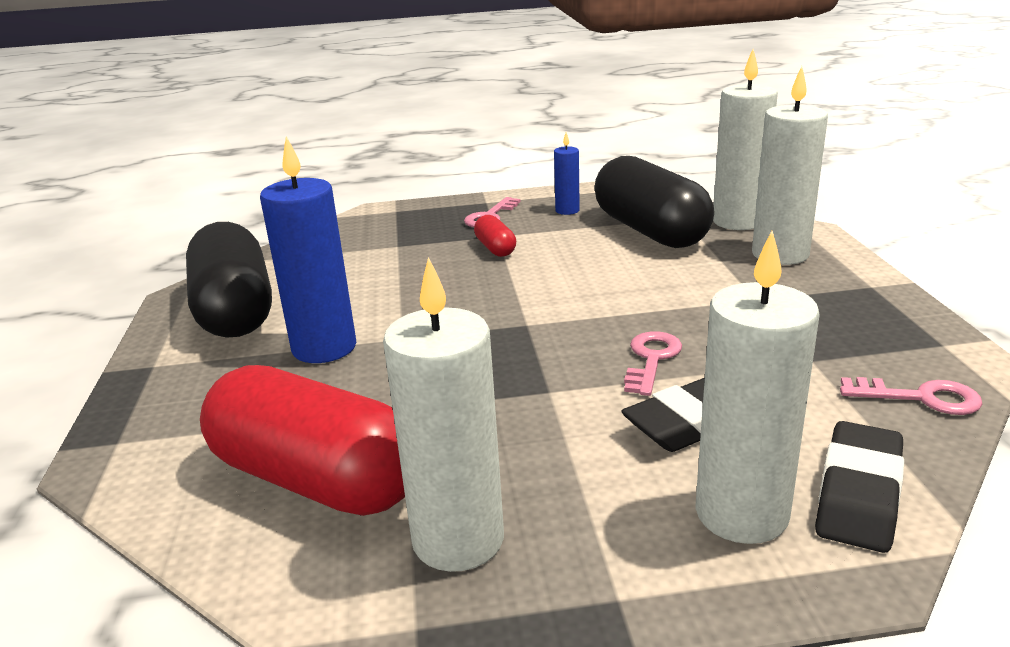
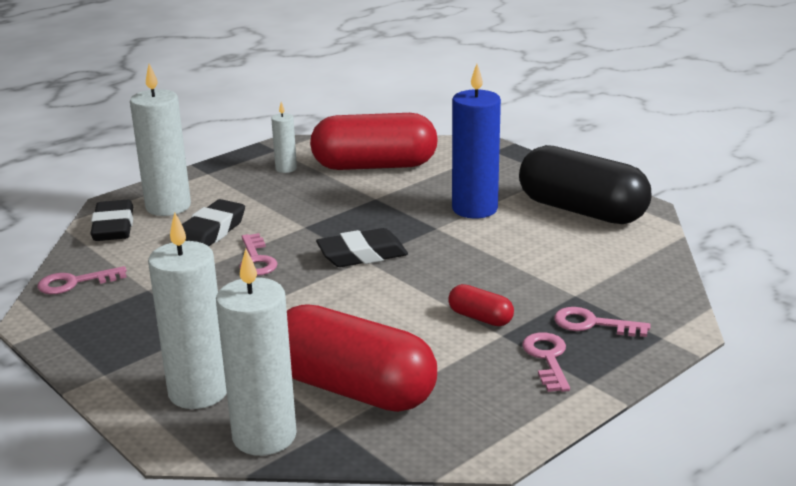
camera: 145 degrees right, 0 degrees up
white candle [383,257,504,572] -> white candle [271,102,297,173], size x0.51
blue candle [554,133,580,215] -> none
black capsule [595,156,714,248] -> red capsule [287,304,437,412]
none -> black eraser [316,228,408,267]
none -> pink key [554,307,651,337]

